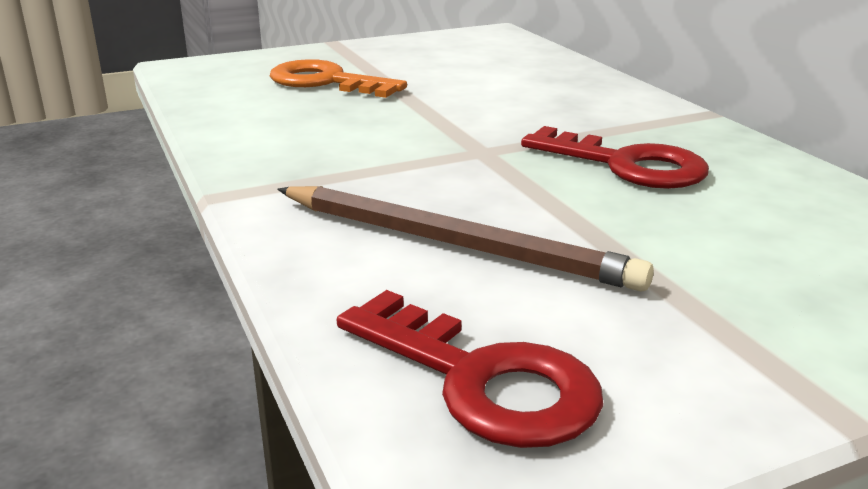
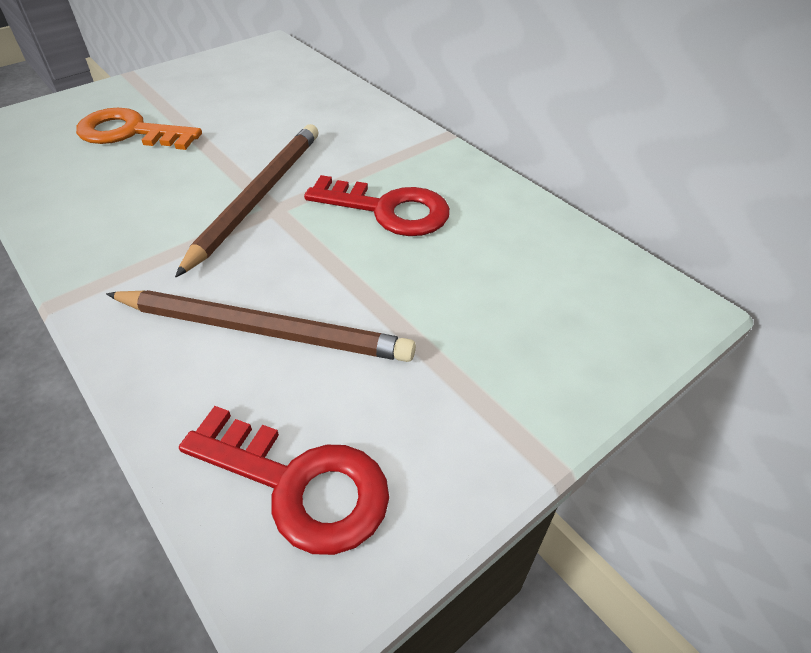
camera: 15 degrees left, 20 degrees up
none -> brown pencil [175,124,318,277]

